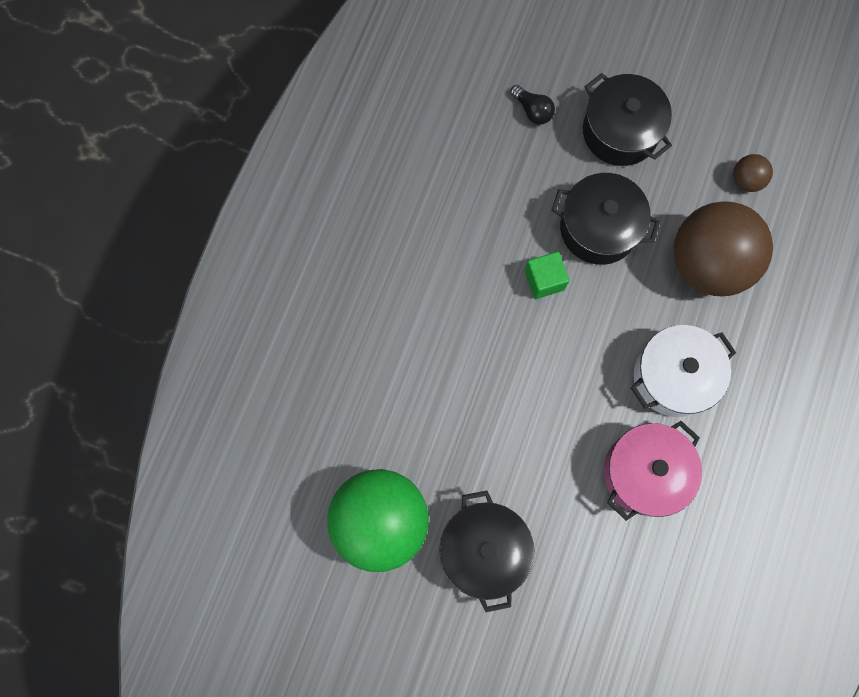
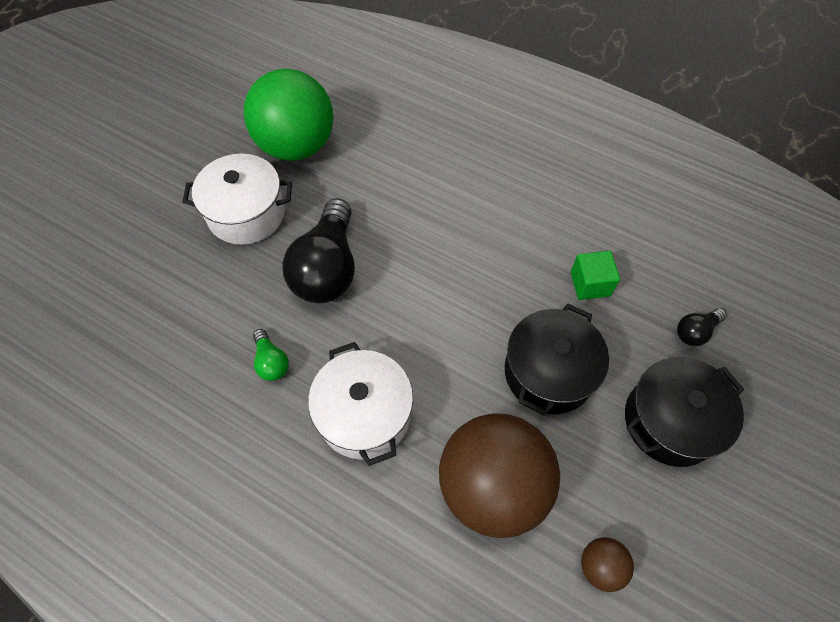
camera: 100 degrees right, 15 degrees down
black pot [439,491,534,612] -> white pot [182,154,292,245]
green cube [525,252,569,299] -> green cube moved to [571,251,620,300]
pink pot [604,421,702,521] -> green light bulb [253,329,289,381]
none -> black light bulb [282,198,355,303]

